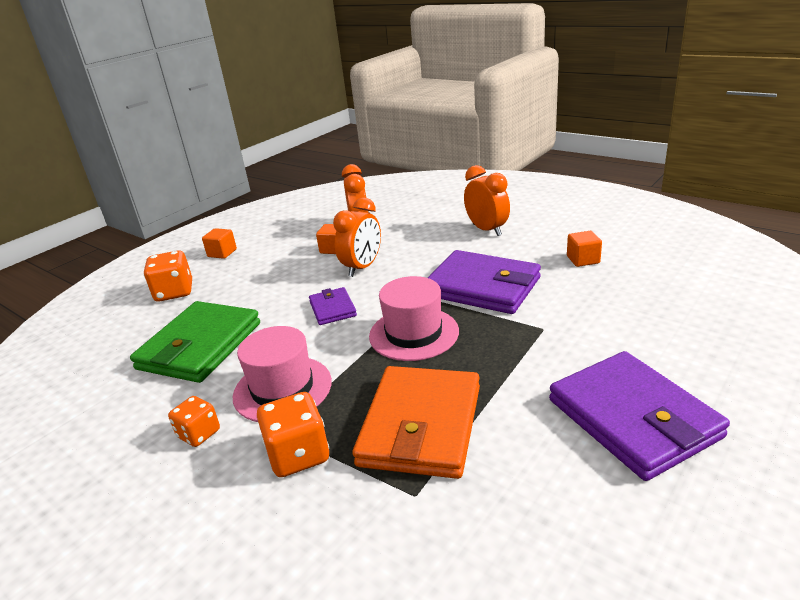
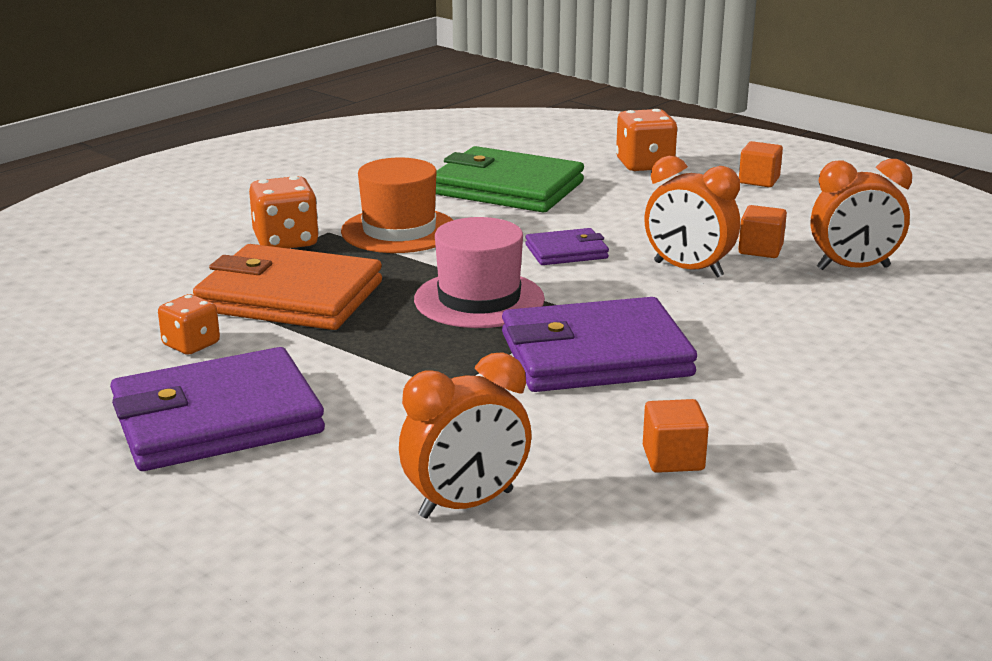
camera: 90 degrees right, 5 degrees down
orange dice [168,396,220,447] -> orange dice moved to [158,294,220,355]
pink hat [233,326,332,422] -> orange hat [341,157,453,253]
purple wallet [428,250,541,314] -> purple wallet turned 45 degrees clockwise [502,297,697,392]
orange clock [464,165,510,236] -> orange clock moved to [399,352,532,519]

